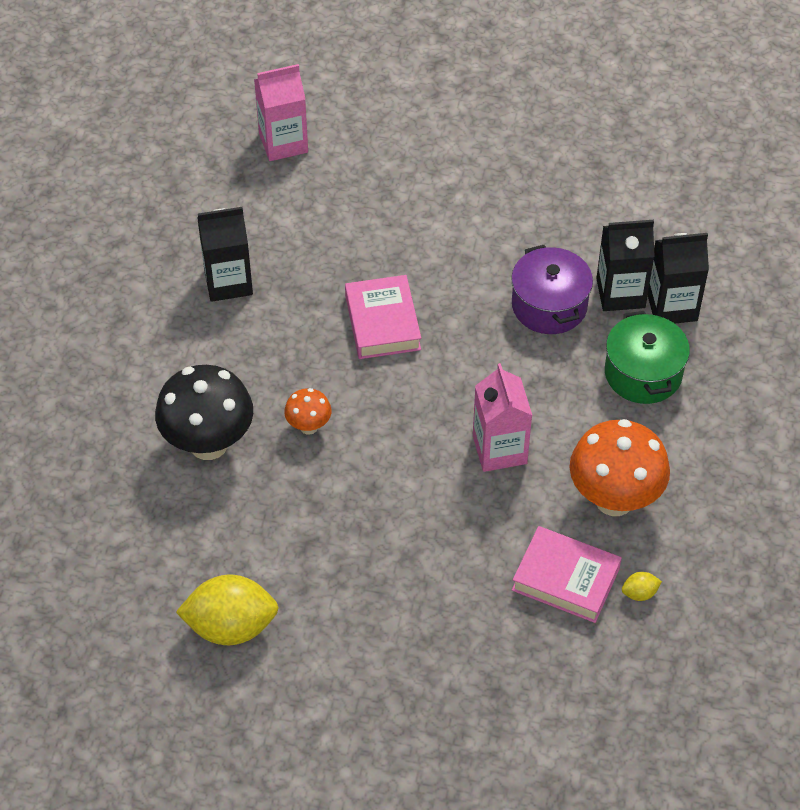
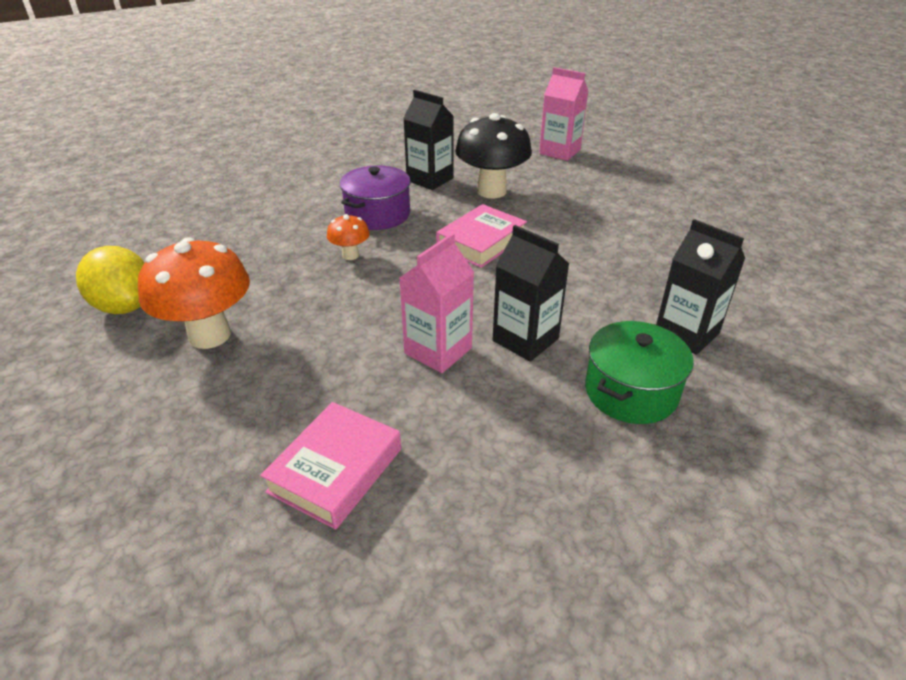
camera: 50 degrees right, 15 degrees down
black mushroom [155,365,253,460] -> black mushroom moved to [455,113,532,198]
purple pot [511,245,593,334] -> purple pot moved to [340,166,411,230]
pink book [512,526,622,623] -> pink book turned 45 degrees clockwise [260,402,401,530]
orange mushroom [570,419,670,516] -> orange mushroom moved to [138,237,250,349]
yellow lemon [622,572,662,601] -> none
black carton [648,233,709,323] -> black carton moved to [493,225,569,362]

